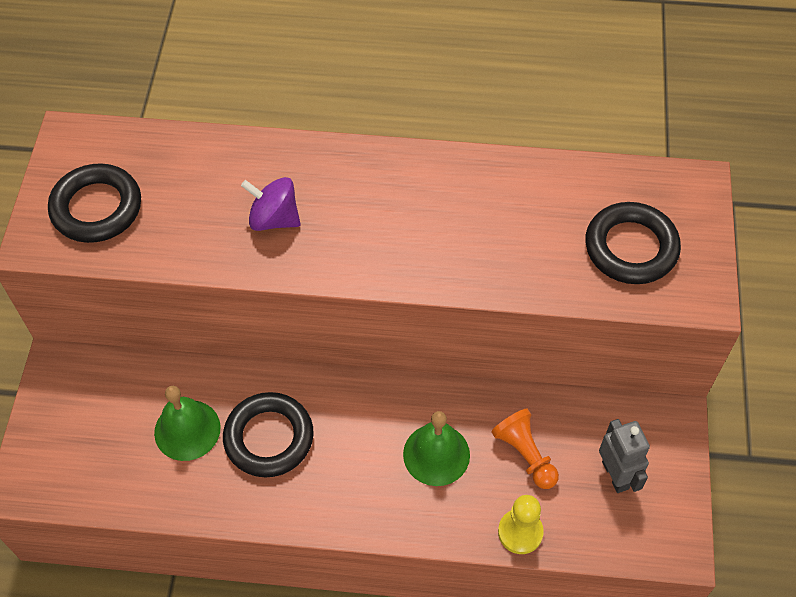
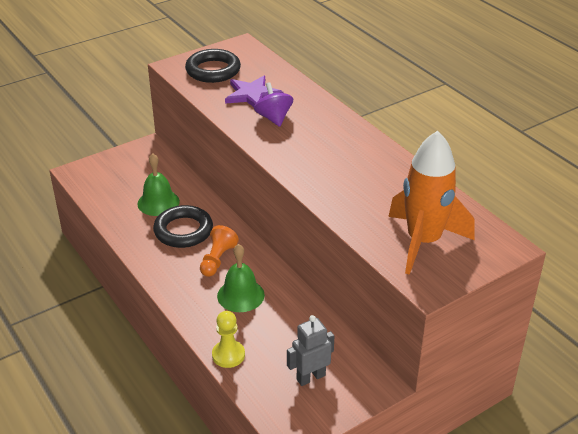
camera: 50 degrees right, 20 degrees down
orange pawn [491,408,559,489] -> orange pawn moved to [200,225,239,277]
black ring [585,202,681,284] -> orange rocket [388,131,474,275]
grey robot [599,419,650,493] -> grey robot turned 150 degrees counterclockwise [287,315,334,386]
none -> purple star [225,76,283,107]

